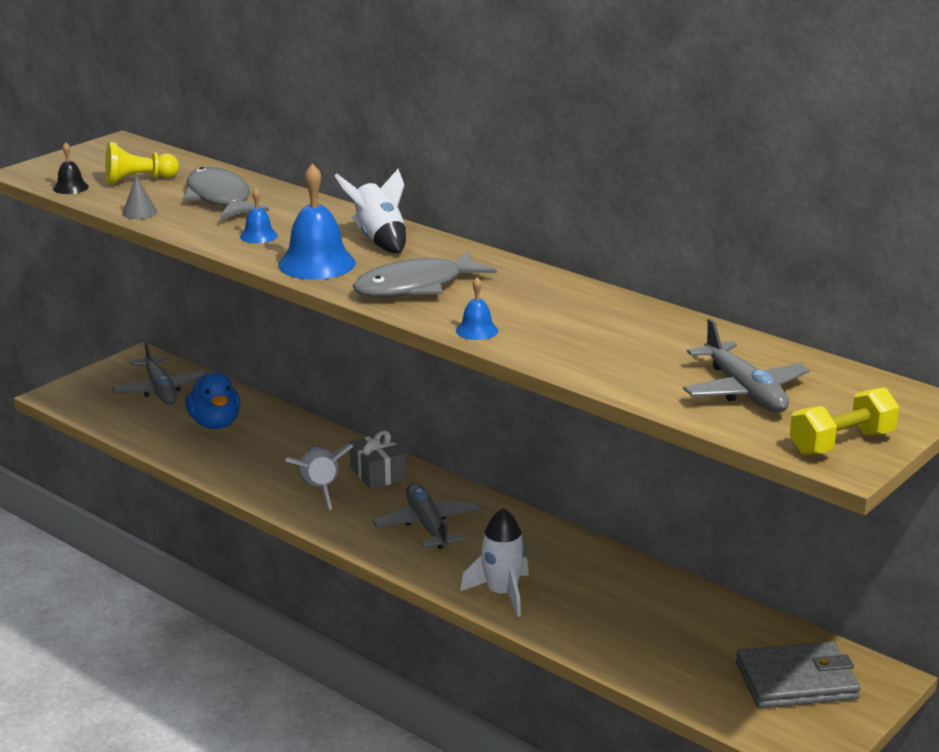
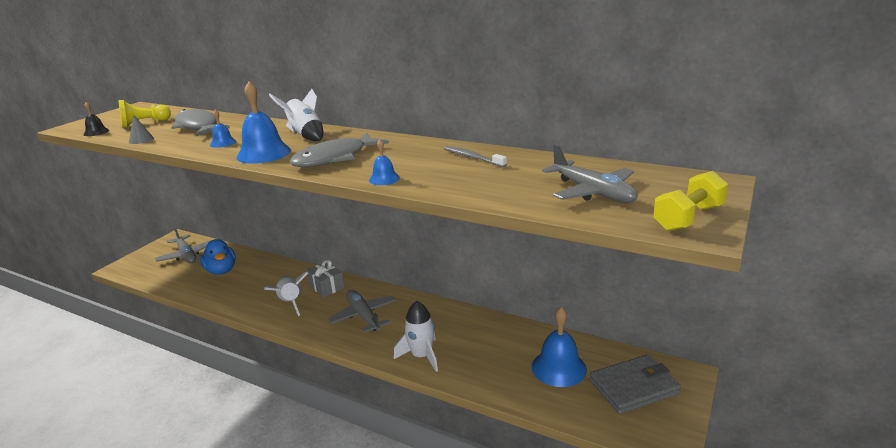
camera: 10 degrees left, 0 degrees up
none -> grey toothbrush [444,146,507,167]
none -> blue bell [532,307,587,387]

